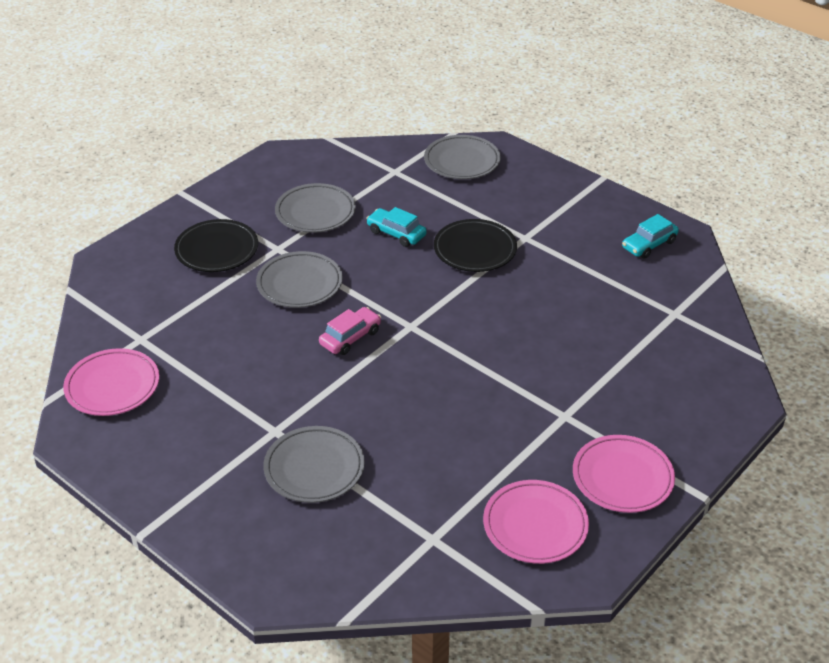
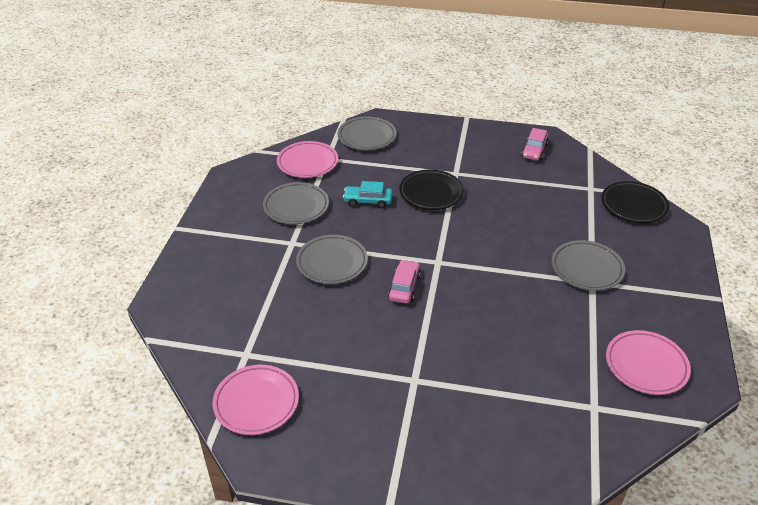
camera: 30 degrees left, 0 degrees up
black plate [174,219,258,272] -> black plate moved to [601,181,669,223]
grey plate [264,426,365,503] -> grey plate moved to [551,240,625,291]
pink plate [573,435,675,513] -> pink plate moved to [277,141,338,178]
turquoise car [622,214,679,259] -> pink car [521,128,549,161]

